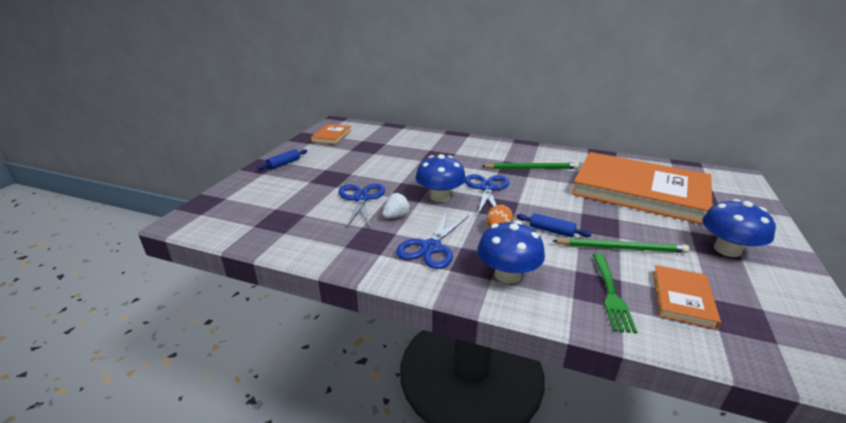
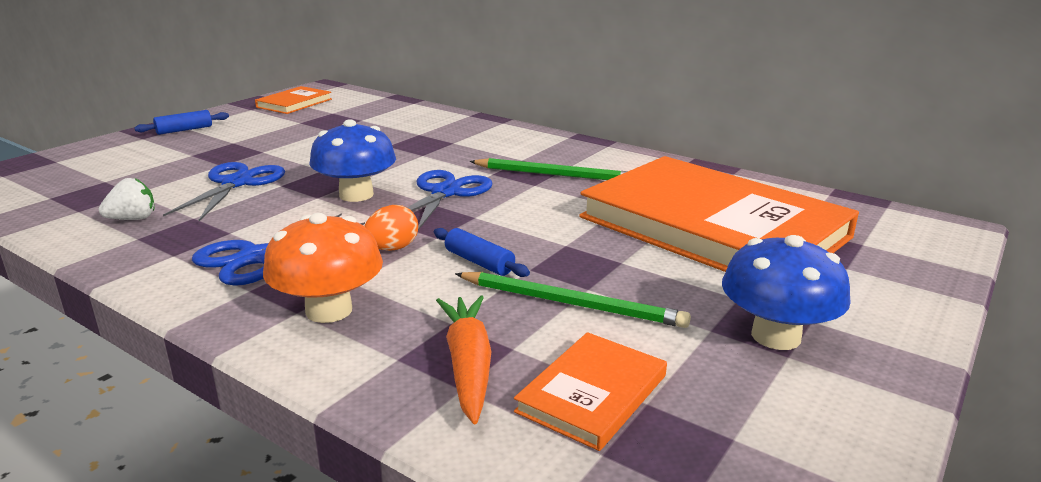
camera: 15 degrees right, 5 degrees down
white strawberry [383,193,411,218] -> white strawberry moved to [99,178,154,220]
blue mushroom [477,221,545,284] -> orange mushroom [263,213,383,323]
green fork [593,253,637,333] -> orange carrot [436,295,491,424]

